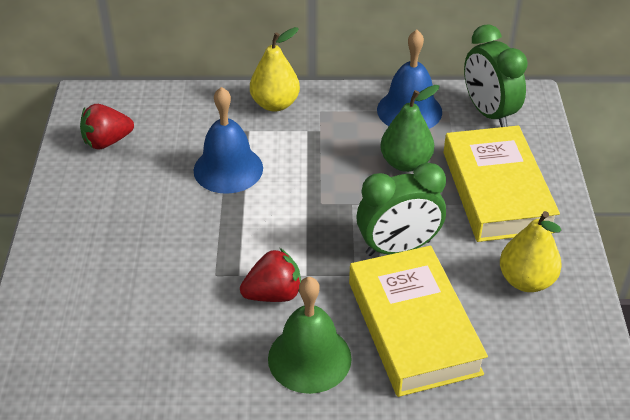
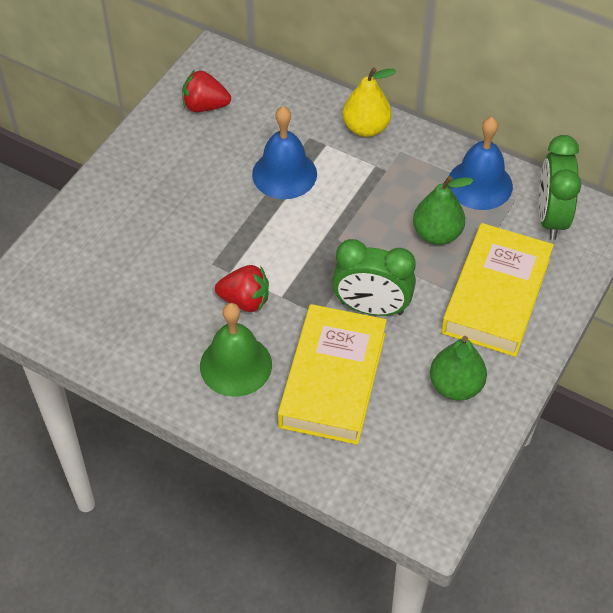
camera: 30 degrees right, 10 degrees up
yellow pear [500,211,562,292] -> green pear [430,336,487,401]

